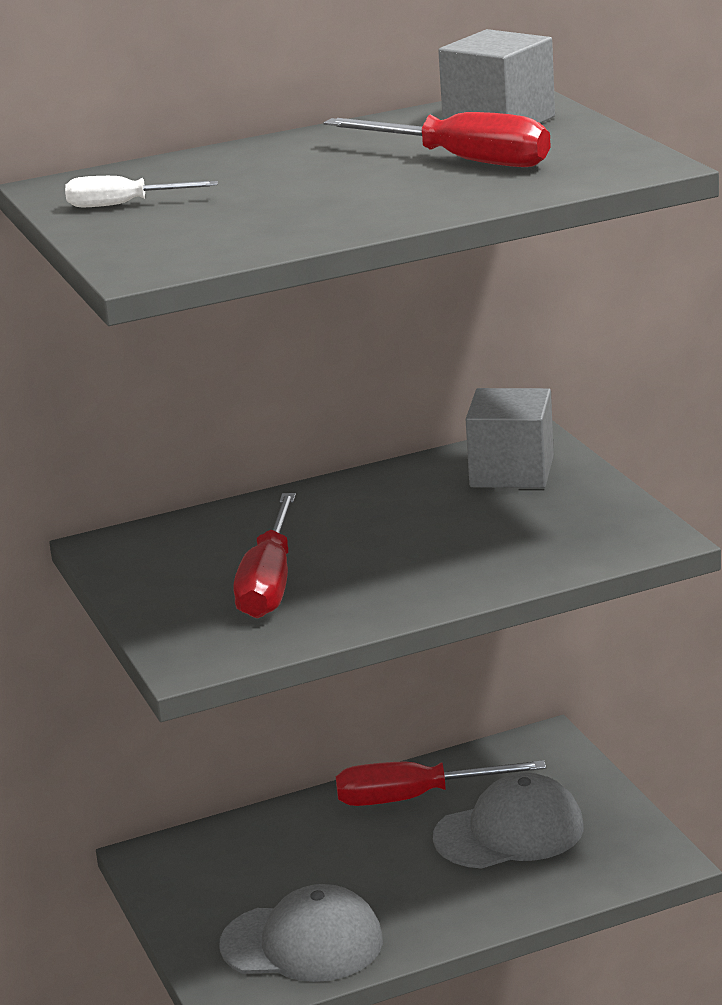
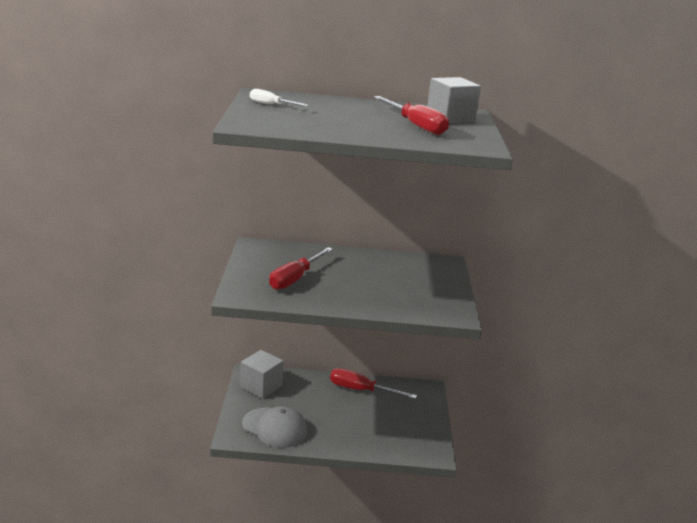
camera: 20 degrees right, 0 degrees up
grey cap [433,773,584,869] -> none
grey cube [466,388,554,488] -> grey cube moved to [240,350,284,399]

